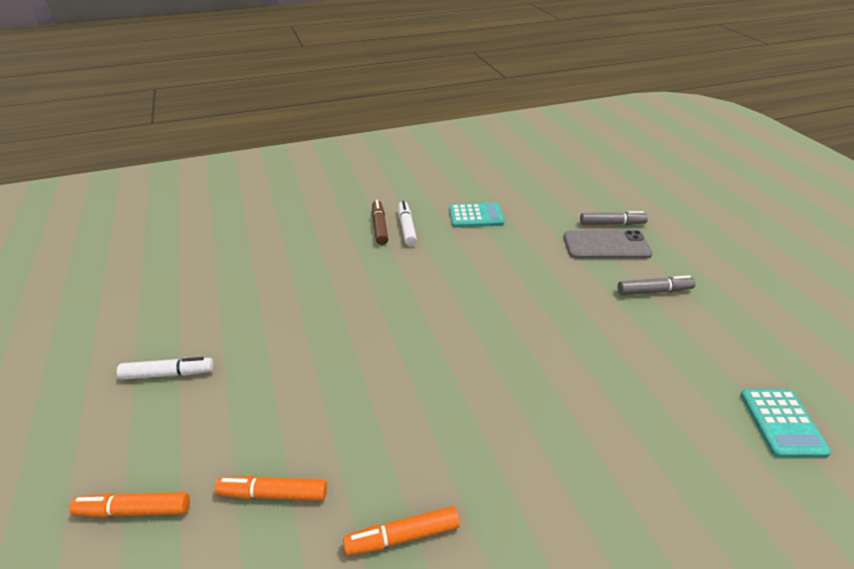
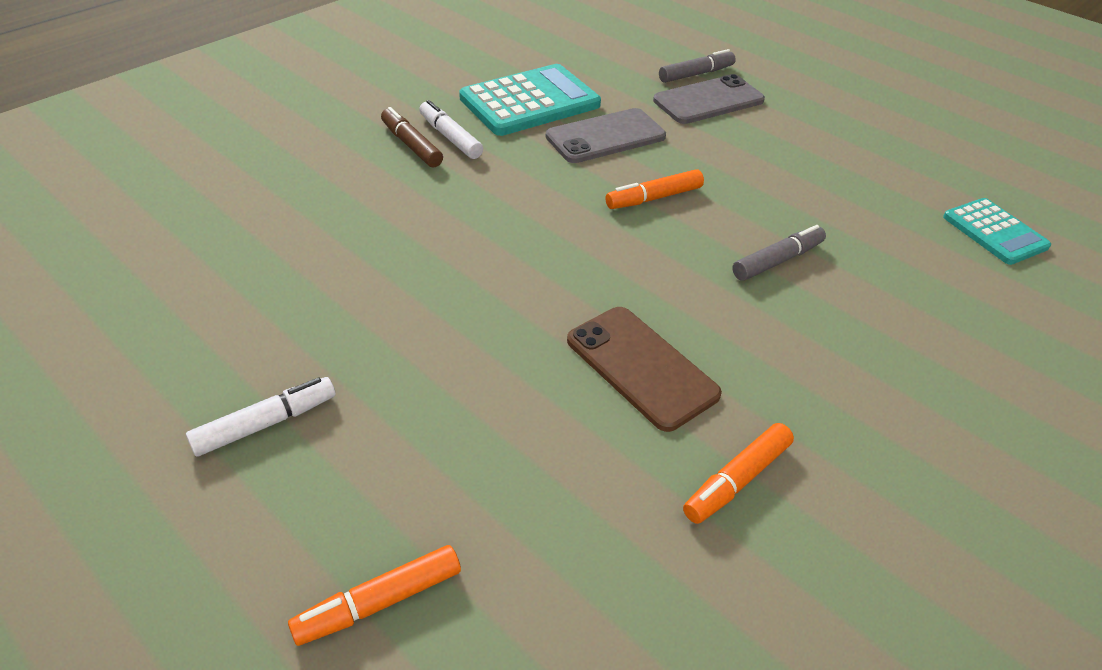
camera: 30 degrees left, 5 degrees up
orange marker [215,476,327,501] -> orange marker moved to [605,169,704,209]
turquoise calculator [449,203,504,228] -> turquoise calculator [459,64,601,136], size x1.65
grey marker [618,275,696,295] -> grey marker moved to [732,225,826,281]
none -> grey phone [546,108,666,163]
none -> brown phone [567,307,722,432]

